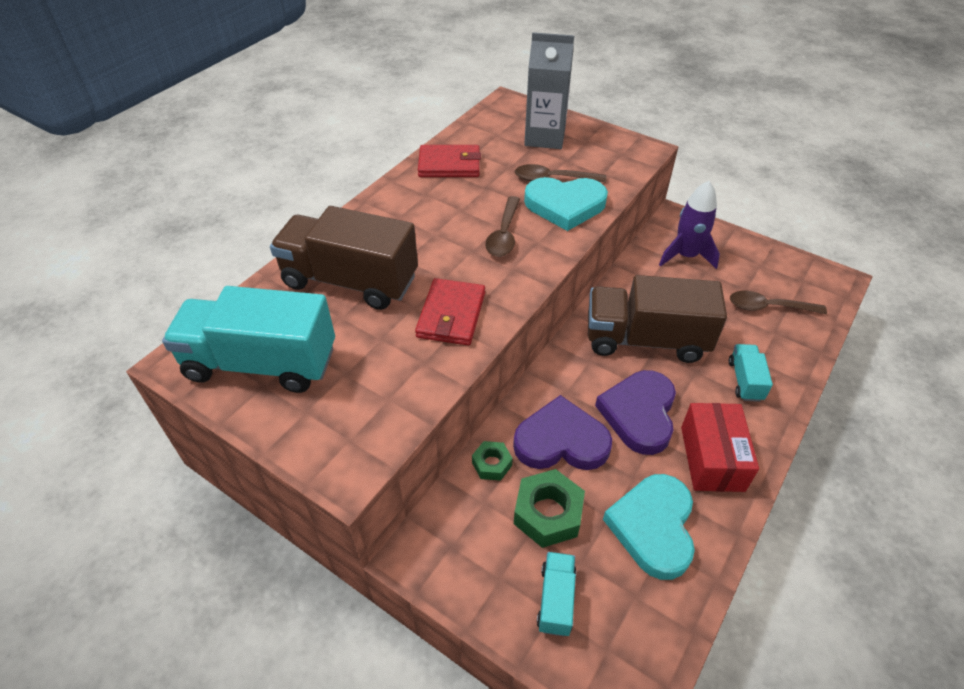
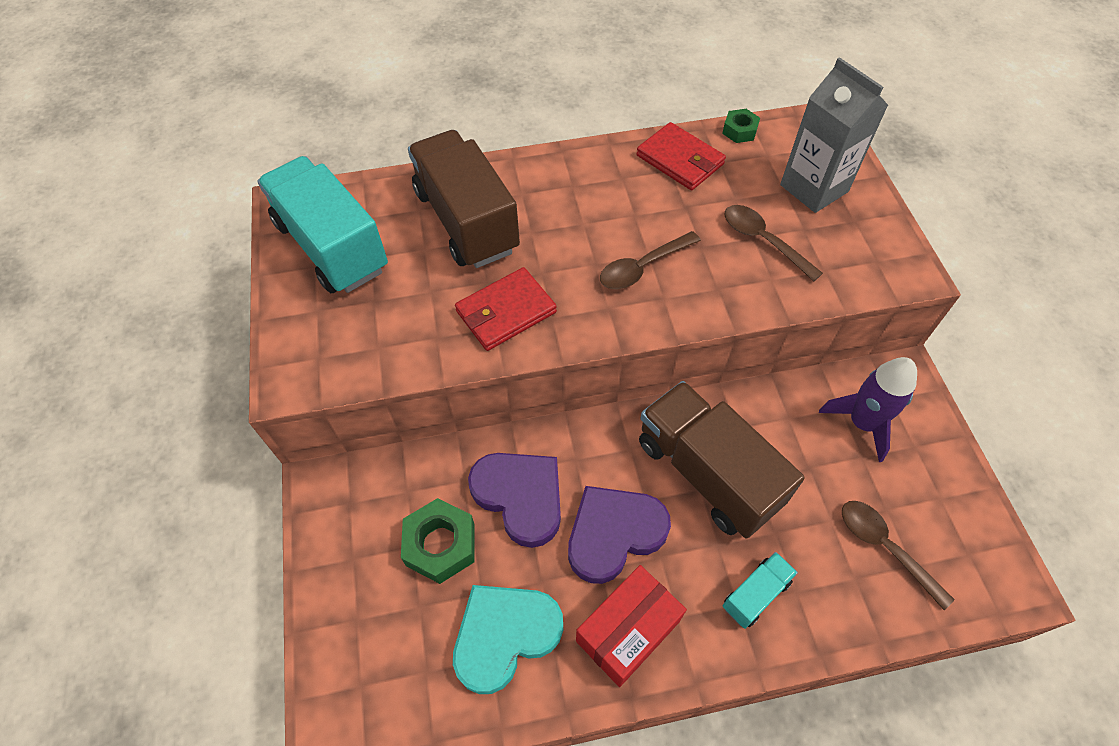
camera: 45 degrees right, 10 degrees up
green nut [472,441,513,481] -> green nut moved to [722,109,760,143]
turquoise heart [524,177,608,231] -> none
turquoise truck [537,552,576,636] -> none

